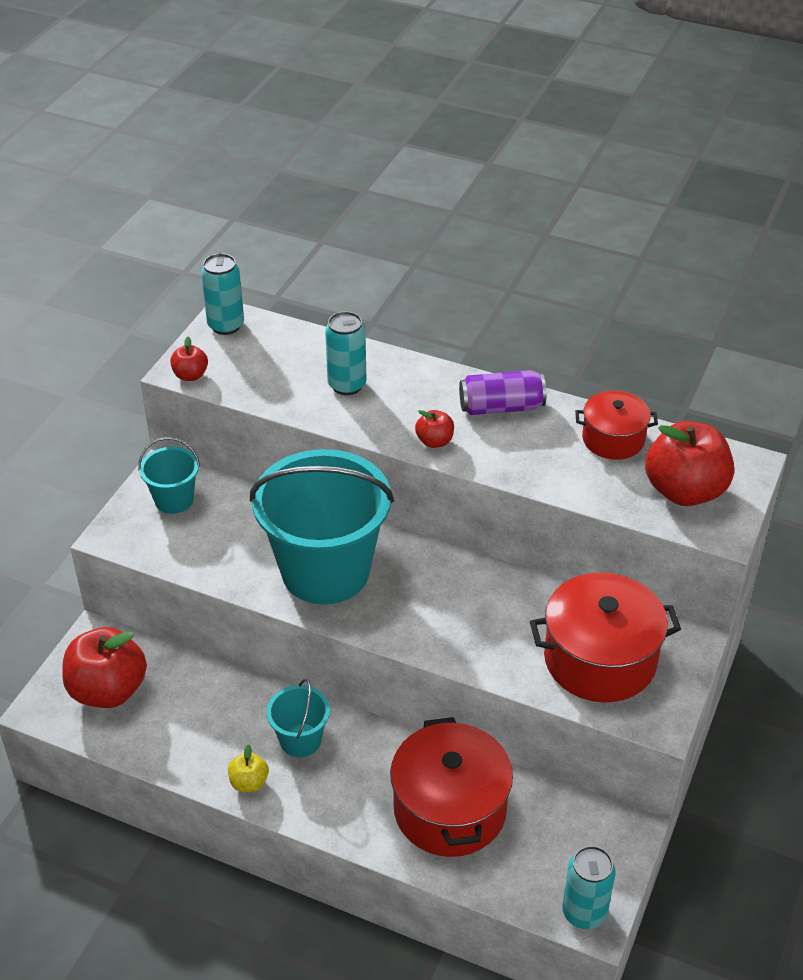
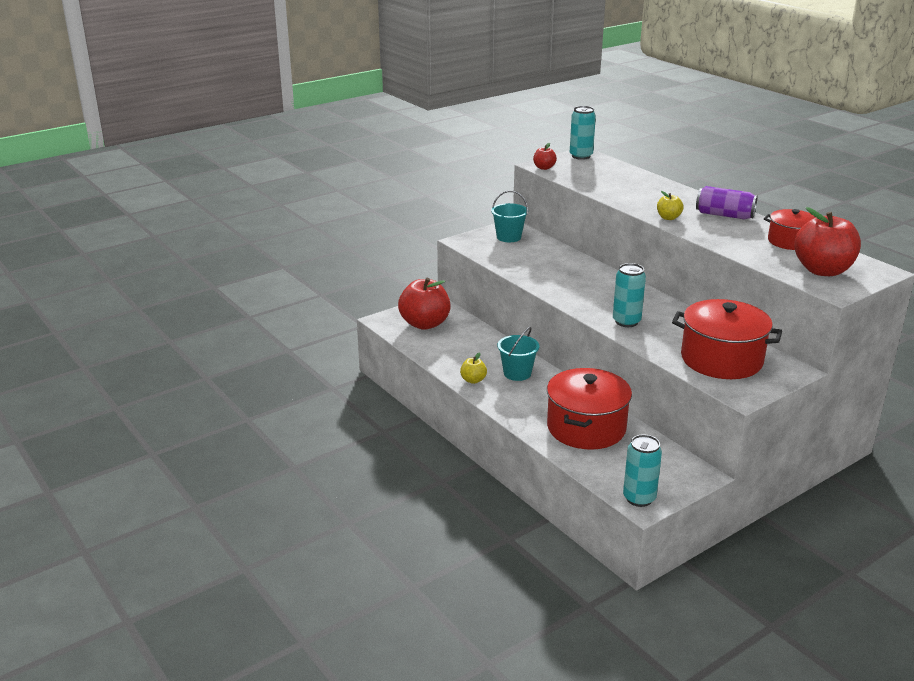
camera: 30 degrees right, 15 degrees down
turquoise bucket [250,449,394,605] -> none
turquoise can [325,311,367,395] -> turquoise can moved to [613,263,646,327]
red apple [415,410,454,448] -> yellow apple [657,191,683,220]

